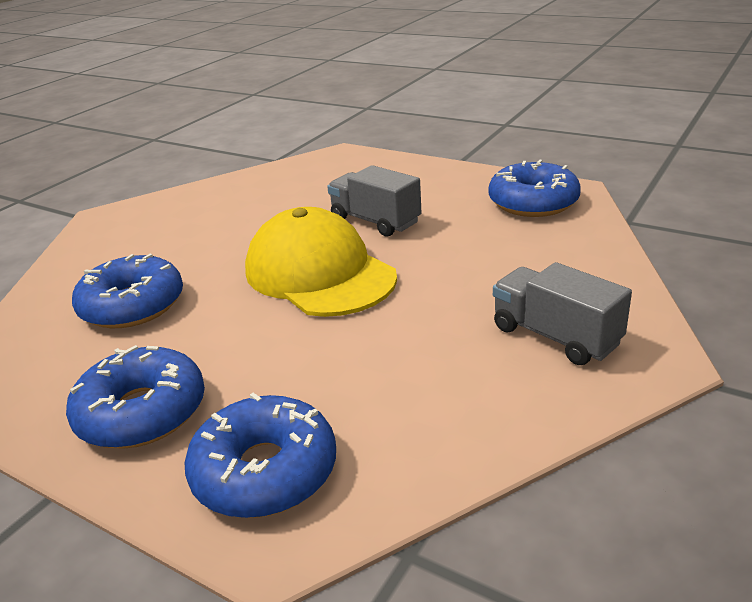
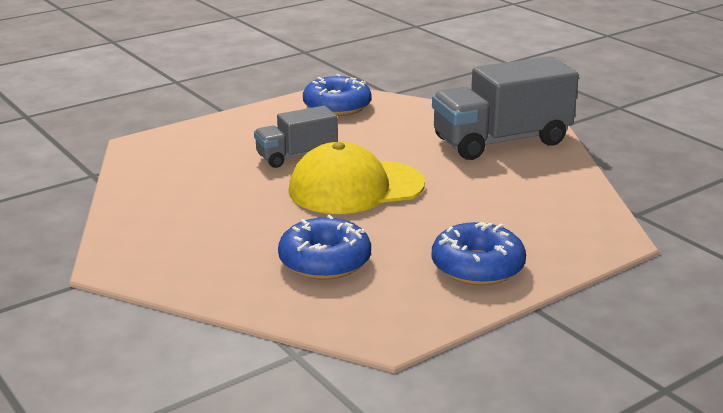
camera: 70 degrees left, 5 degrees down
blue donut [184,393,336,518] -> none
grey truck [493,262,632,365] -> grey truck [432,56,579,160], size x1.77

